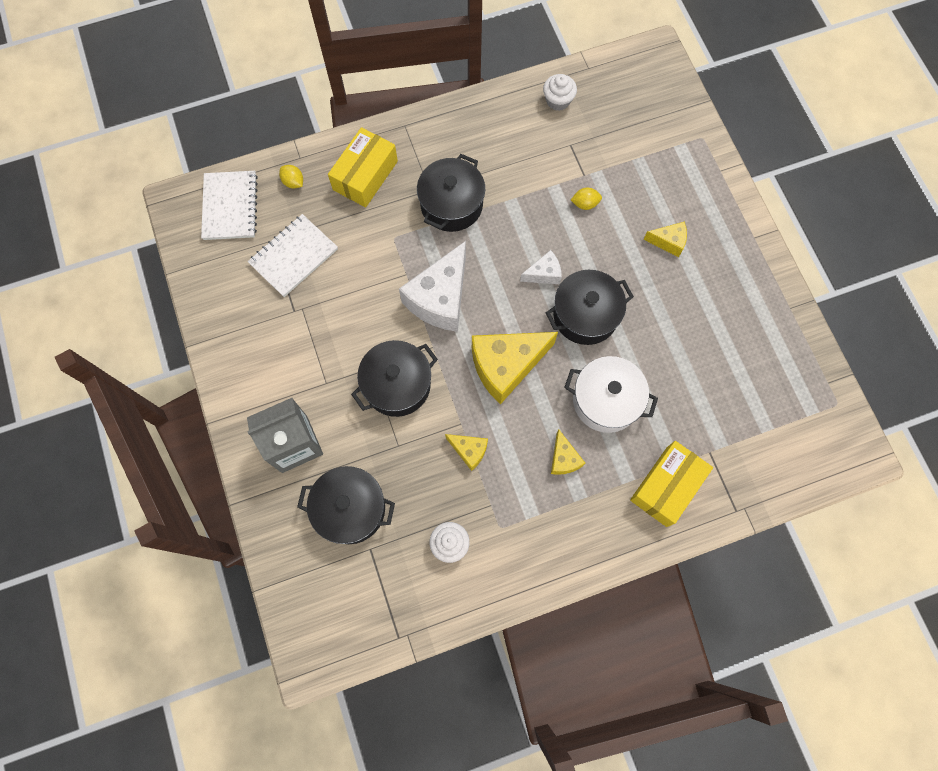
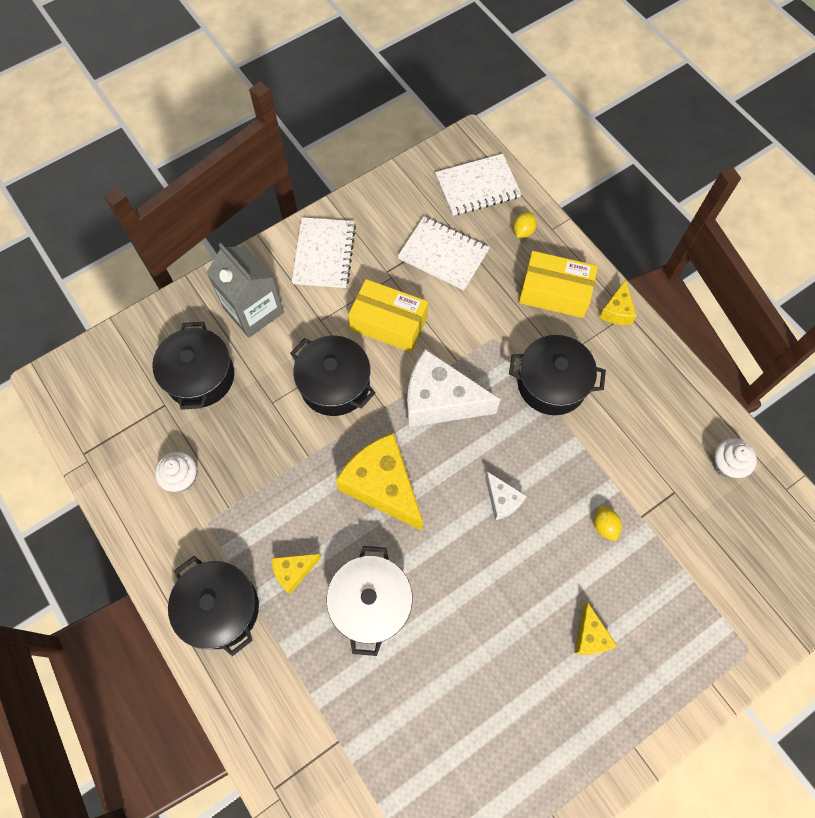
camera: 75 degrees right, 5 degrees down
yellow cheese [445,434,488,471] -> yellow cheese moved to [599,280,637,325]
black pot [546,270,634,345] -> black pot moved to [168,556,259,656]
yellow box [630,441,713,527] -> yellow box moved to [348,279,428,352]
none -> white notebook [291,217,356,288]

